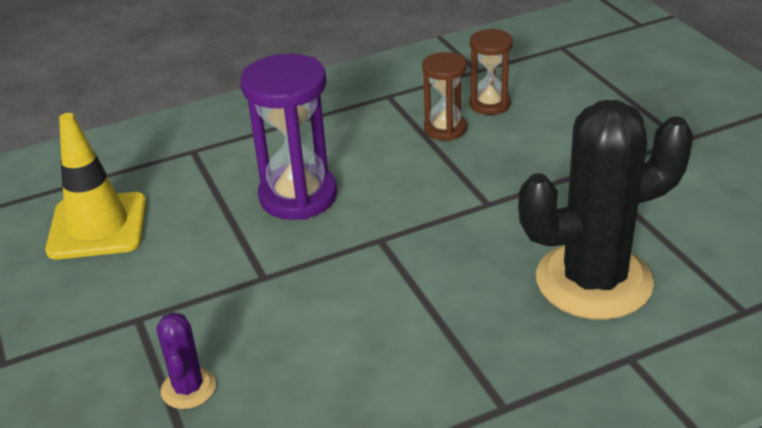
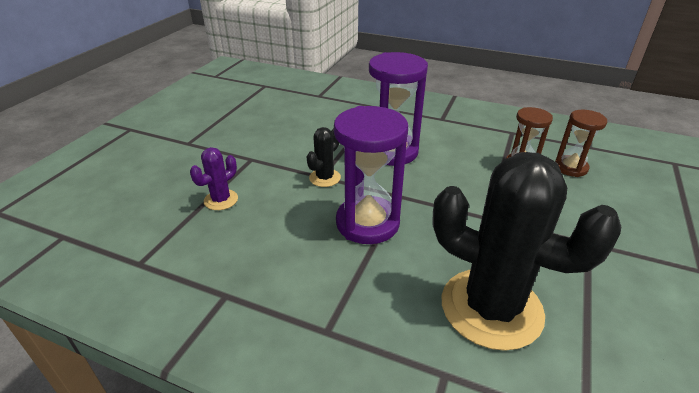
camera: 45 degrees right, 0 degrees up
yellow traffic cone [45,113,146,259] -> none
none -> black cactus [306,127,341,187]
none -> purple hourglass [334,106,408,244]

